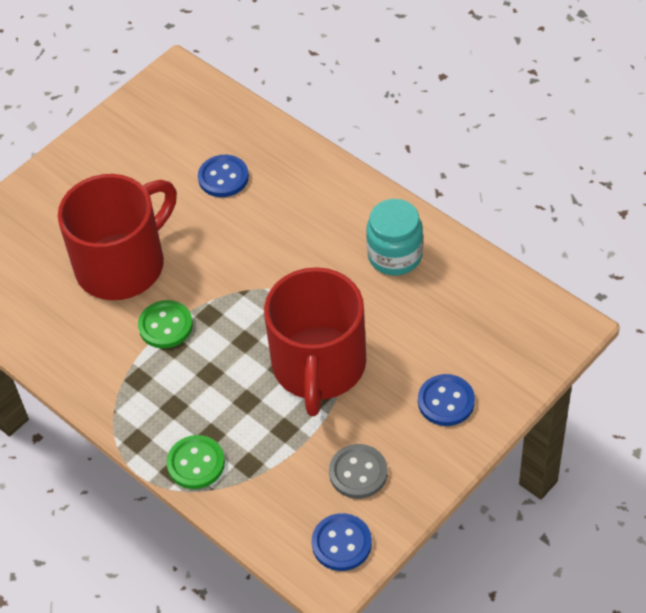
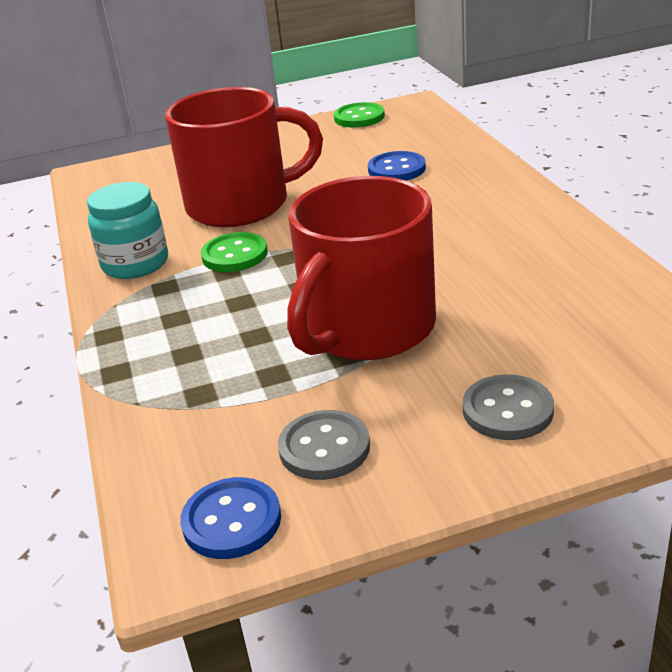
camera: 30 degrees right, 20 degrees down
green button [166,435,225,489] -> green button moved to [334,102,385,128]
turquoise jar [366,199,423,276] -> turquoise jar moved to [87,182,168,279]
blue button [418,374,475,426] -> grey button [463,374,554,440]

